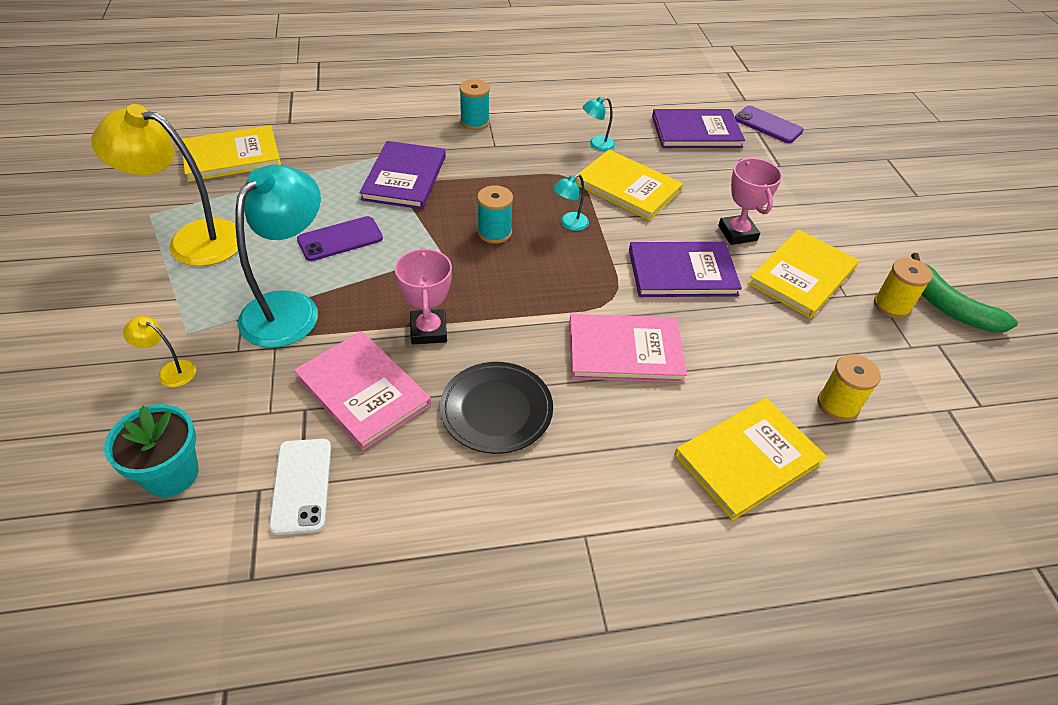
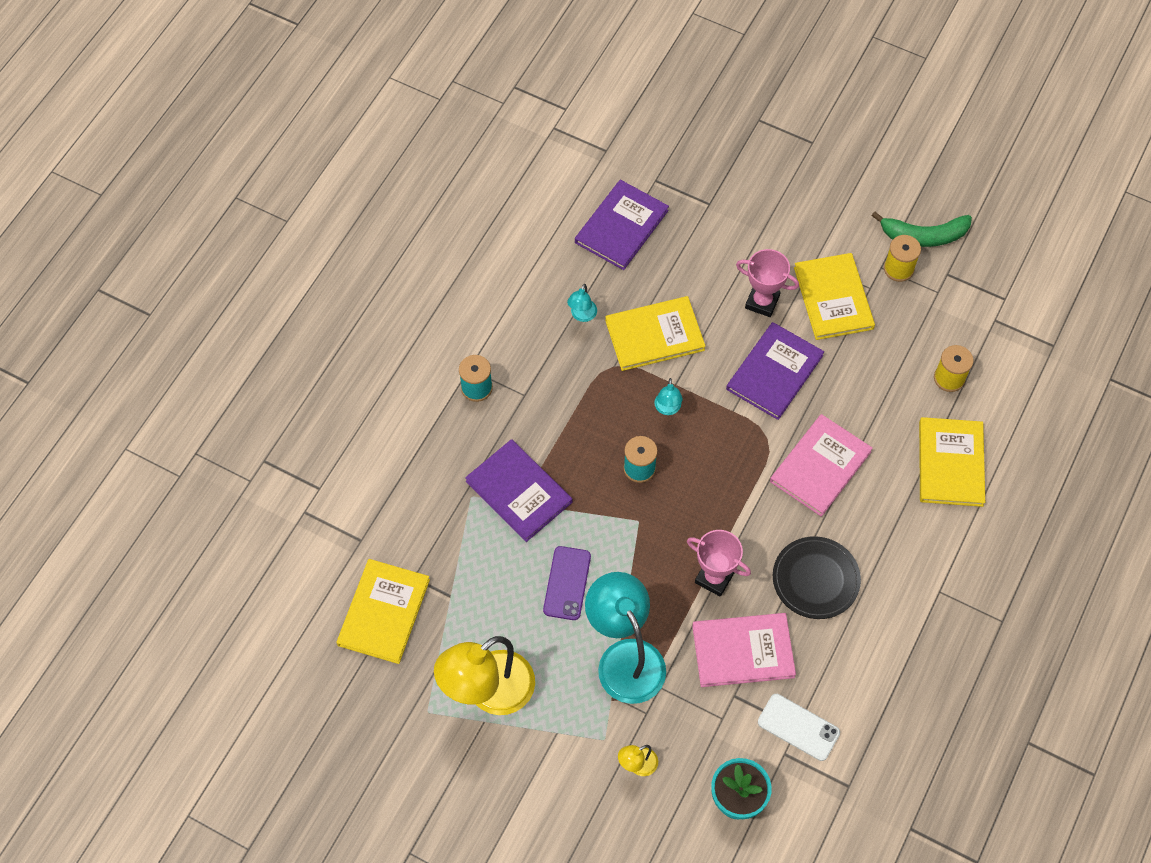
camera: 50 degrees left, 15 degrees up
purple phone [735,106,804,143] -> none

